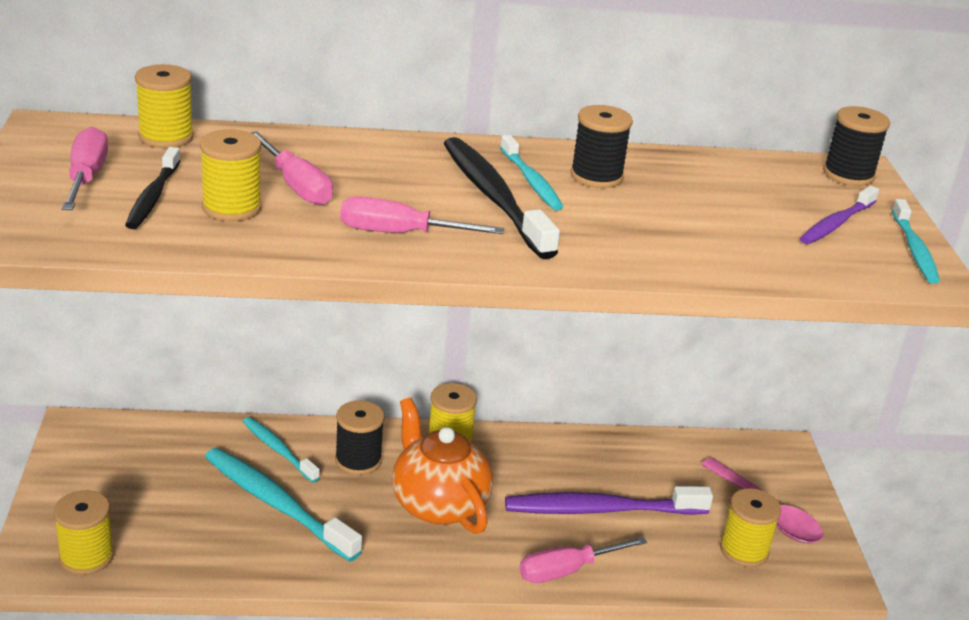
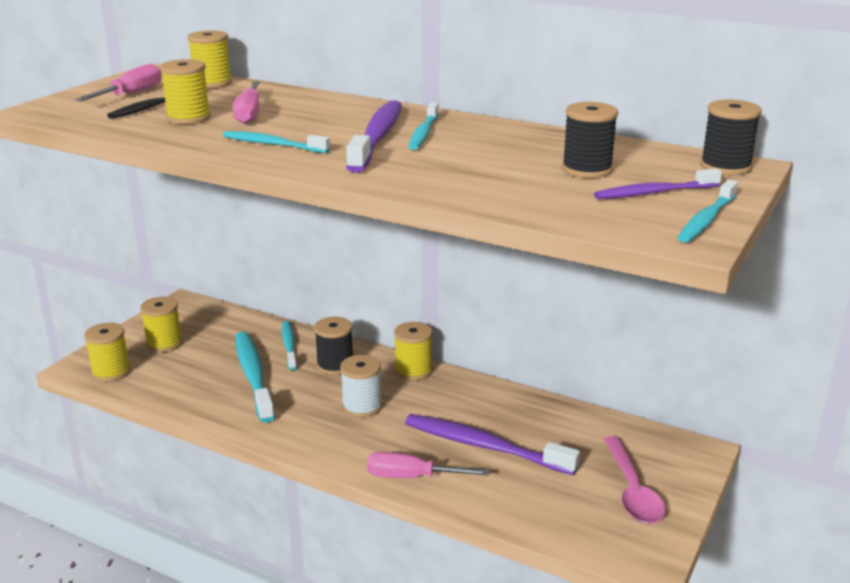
camera: 35 degrees right, 5 degrees down
pink screwdriver [340,196,504,234] -> turquoise toothbrush [223,131,330,153]
orange teapot [392,397,493,534] -> white spool [340,355,382,418]
black toothbrush [444,137,560,259] -> purple toothbrush [346,100,402,173]
black spool [570,105,633,188] -> black spool moved to [562,102,618,178]
yellow spool [720,488,781,567] -> yellow spool moved to [140,297,183,353]

